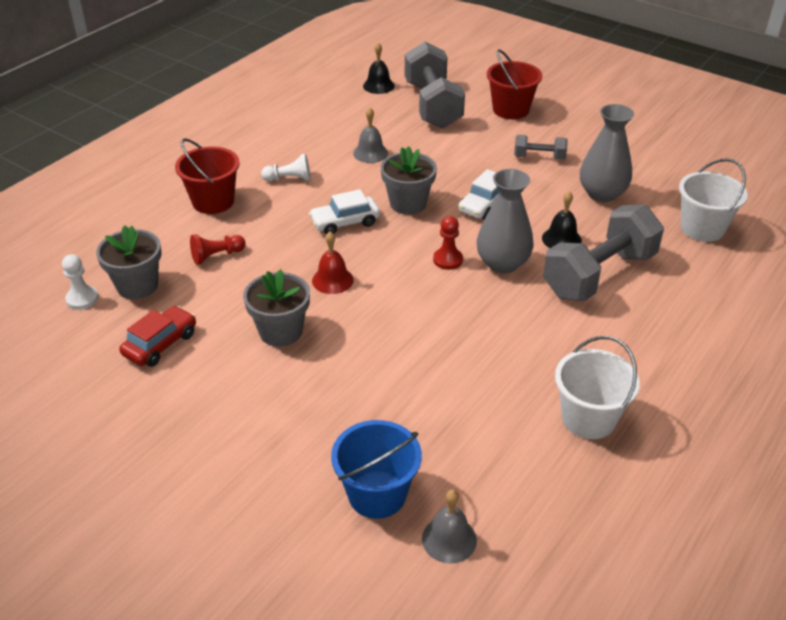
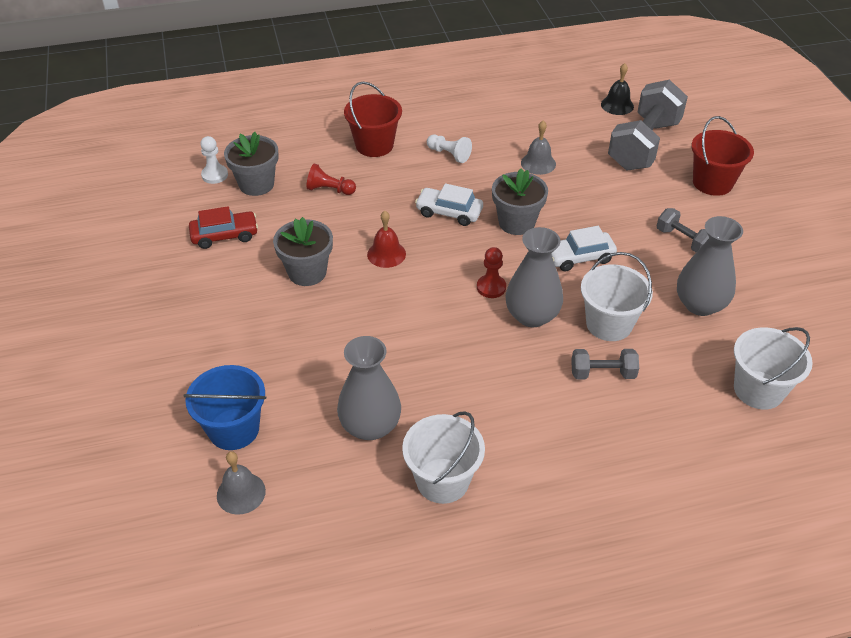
camera: 40 degrees right, 5 degrees up
black bell [542,191,582,248] -> white bucket [581,252,653,341]
grey dumbbell [543,205,664,301] -> grey dumbbell [571,349,639,379], size x0.48
none -> grey vase [337,336,401,440]

